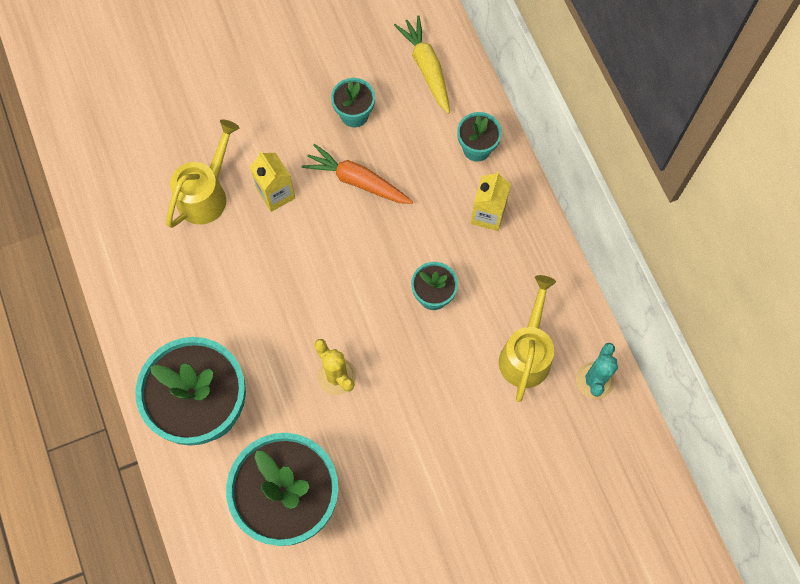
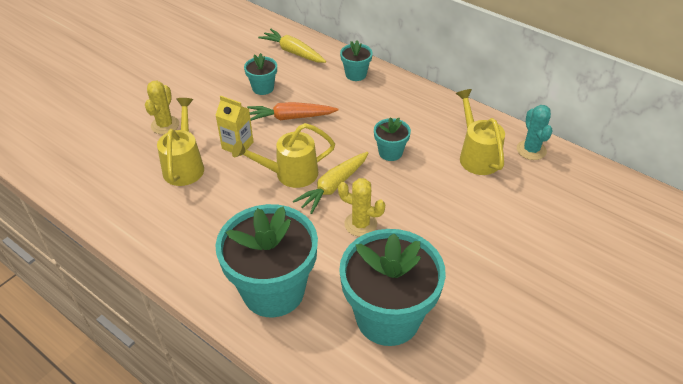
camera: 30 degrees left, 25 degrees down
yellow carton [471,171,511,231] -> none
none -> yellow cactus [145,81,179,134]
none -> yellow watering can [232,123,335,188]
none -> yellow carrot [293,152,369,214]

